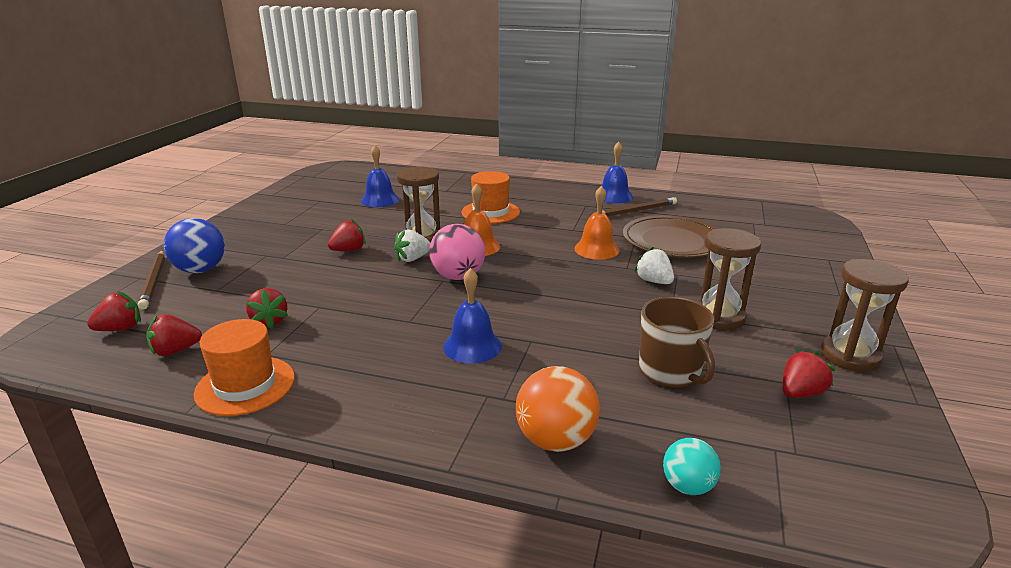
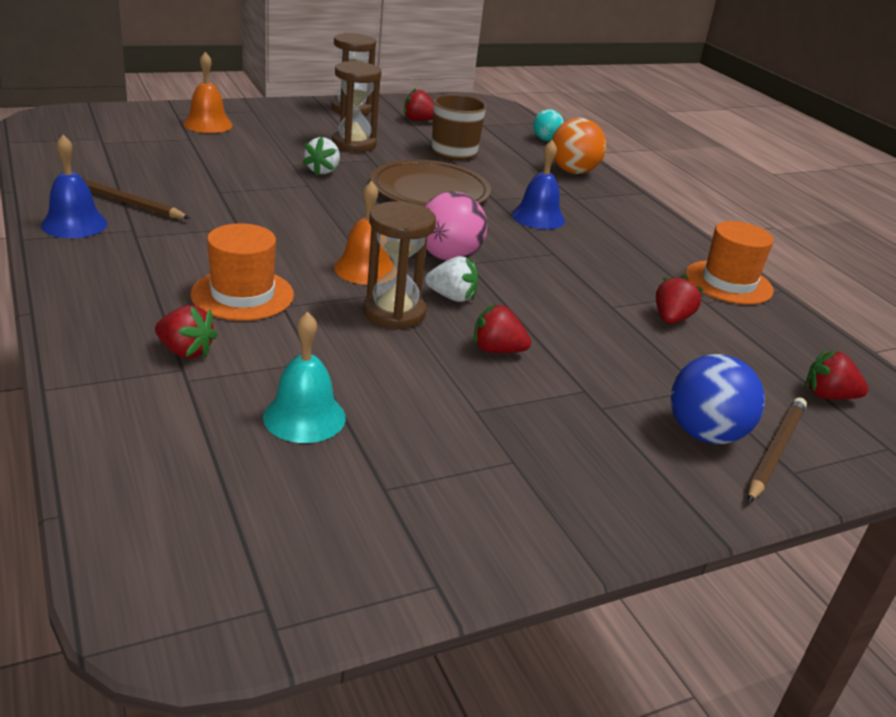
camera: 135 degrees left, 5 degrees up
red strawberry [146,314,202,356] -> red strawberry moved to [155,305,218,358]
blue bell [361,145,399,207] -> turquoise bell [263,312,346,443]
orange bell [574,186,619,260] -> orange bell moved to [183,52,233,133]
brown plate [623,215,718,258] -> brown plate moved to [370,160,491,206]

